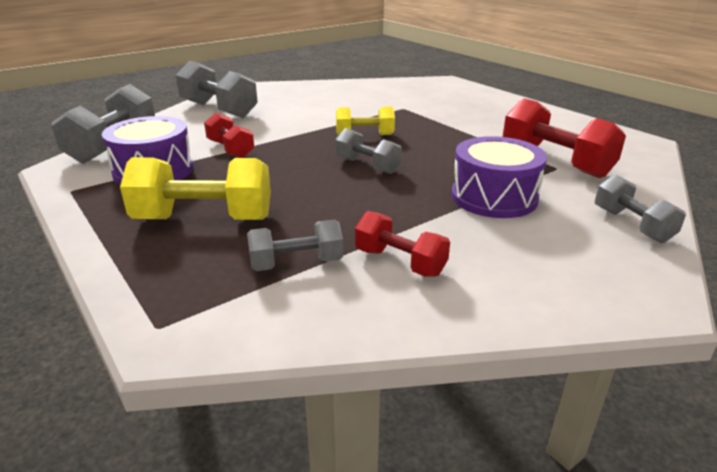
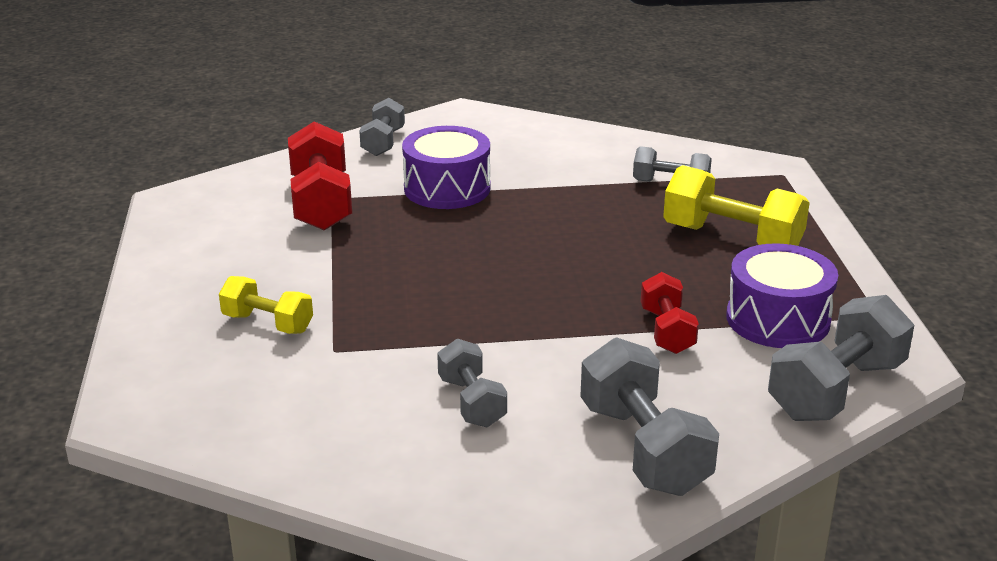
camera: 150 degrees left, 0 degrees up
grey dumbbell [335,128,402,174] -> grey dumbbell moved to [437,339,507,427]
yellow dumbbell [336,107,395,135] -> yellow dumbbell moved to [219,276,313,334]
red dumbbell [355,211,450,277] -> none

